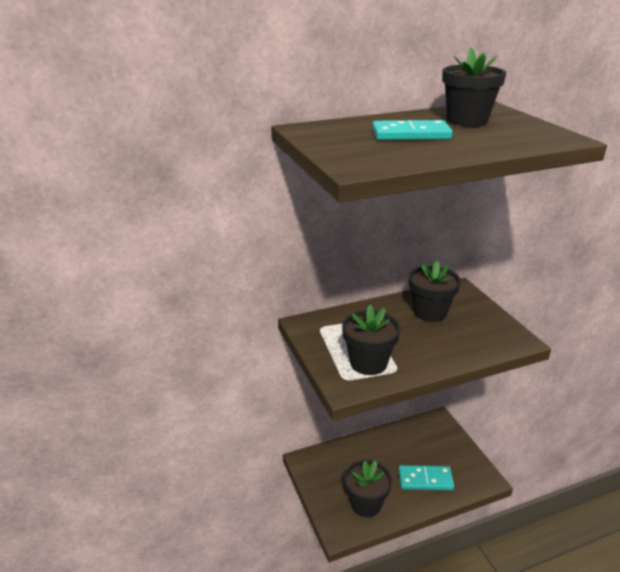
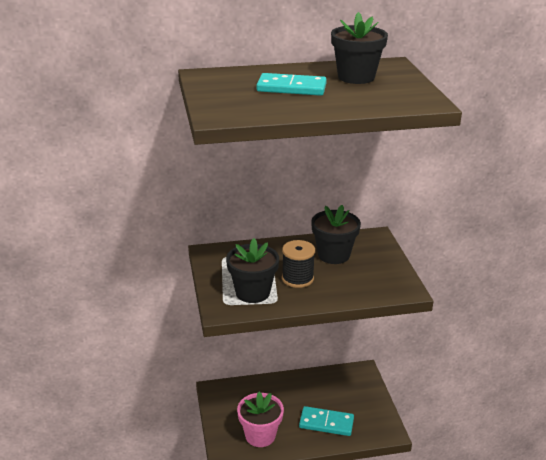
camera: 10 degrees right, 0 degrees up
black flower pot [344,460,392,517] -> pink flower pot [237,392,284,447]
none -> black spool [282,240,315,288]

